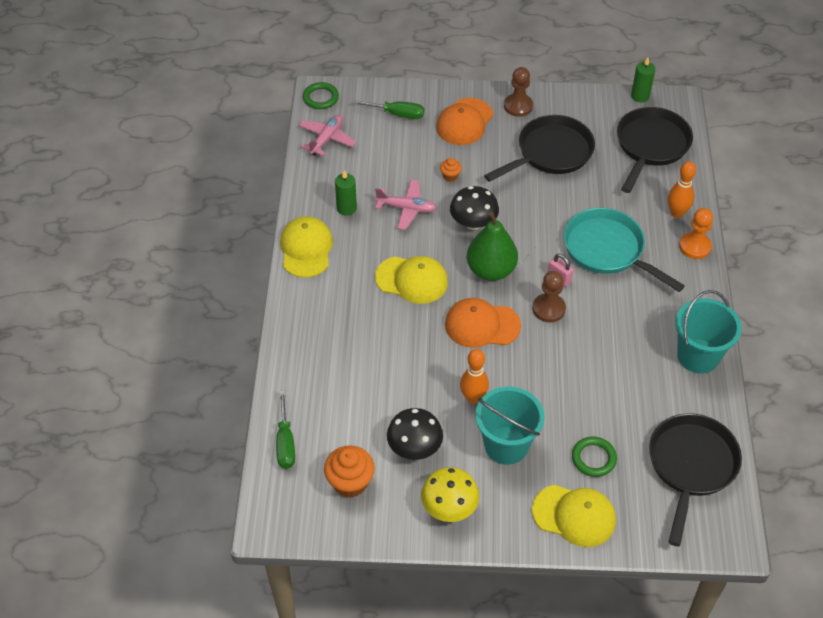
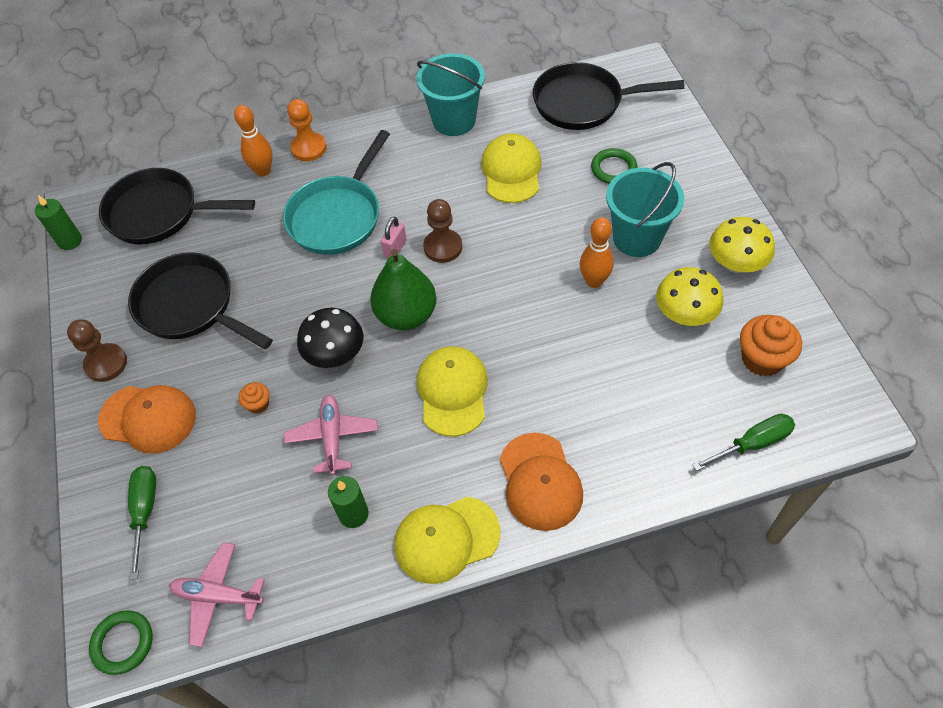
camera: 105 degrees left, 5 degrees up
black mushroom [387,408,443,460] -> yellow mushroom [656,267,723,326]
orange cap [445,298,521,348] -> orange cap moved to [500,433,583,531]
yellow cap [532,485,616,547] -> yellow cap moved to [481,134,542,203]

